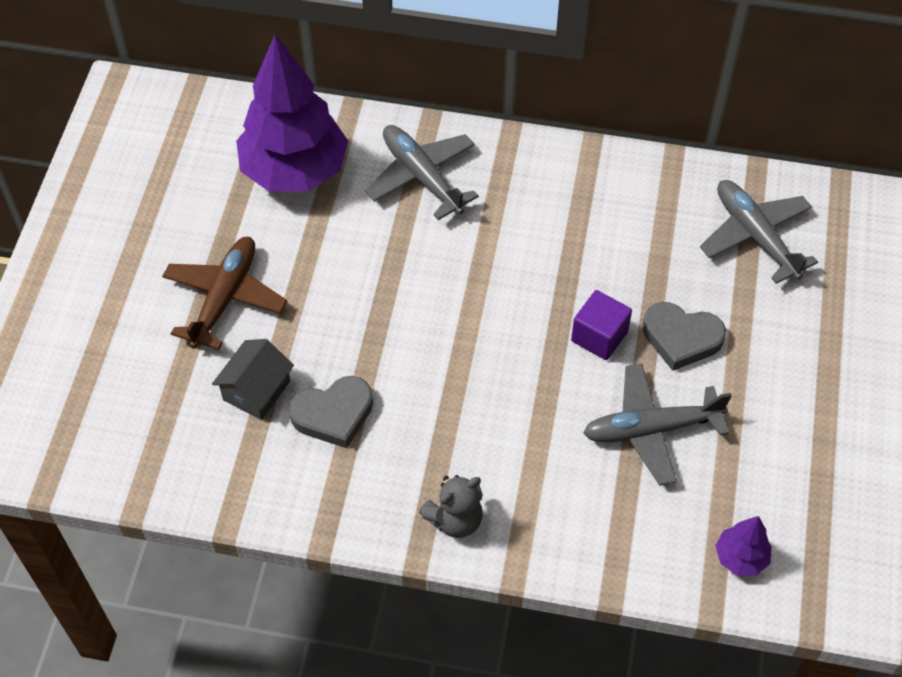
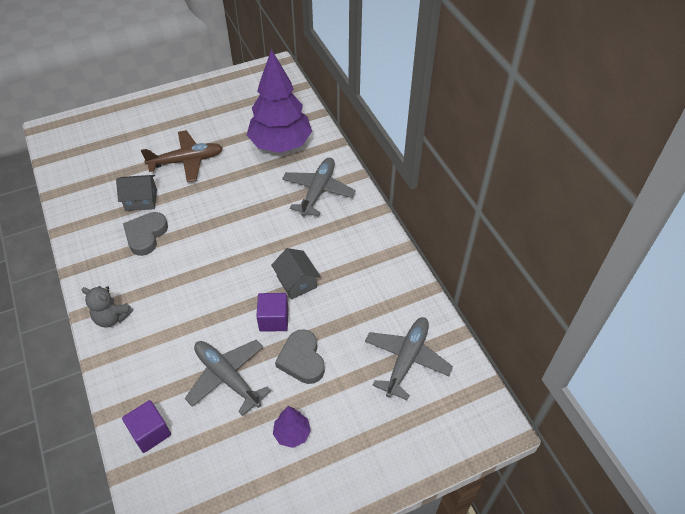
camera: 55 degrees right, 5 degrees down
grey heart [289,376,373,448] -> grey heart turned 75 degrees clockwise [123,212,168,256]
purple tree [716,516,772,576] -> purple tree moved to [273,406,311,448]
none -> purple cube [122,400,171,453]
none -> grey house [271,248,321,300]

